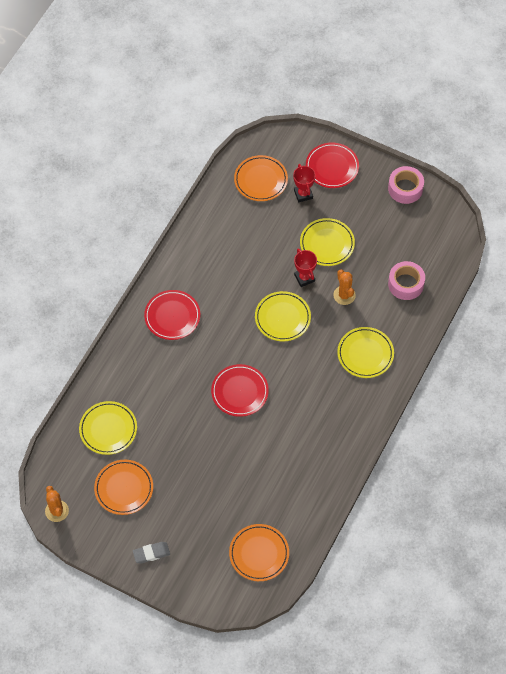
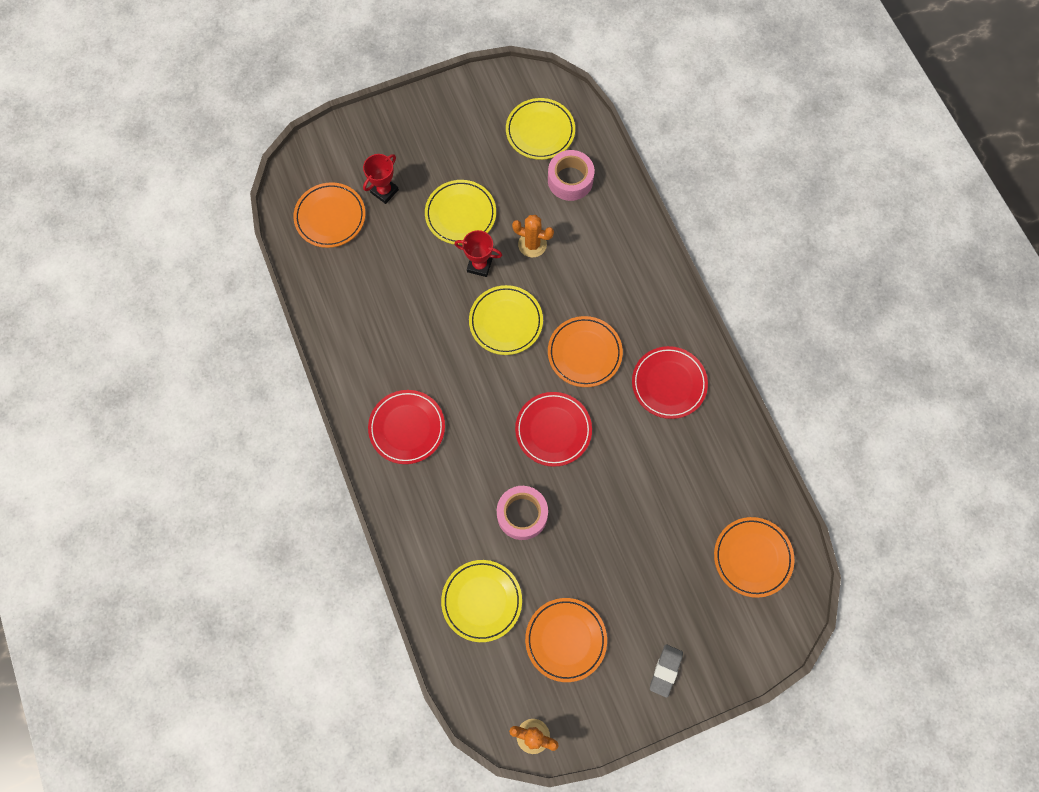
camera: 50 degrees left, 10 degrees up
red trophy [293,164,316,202] -> red trophy turned 75 degrees counterclockwise [363,154,399,204]
red plate [306,143,359,188] -> red plate moved to [632,346,708,419]
yellow plate [337,327,394,378] -> yellow plate moved to [506,98,575,160]
pink tape [388,166,424,204] -> pink tape moved to [497,486,548,540]
none -> orange plate [548,316,623,387]

